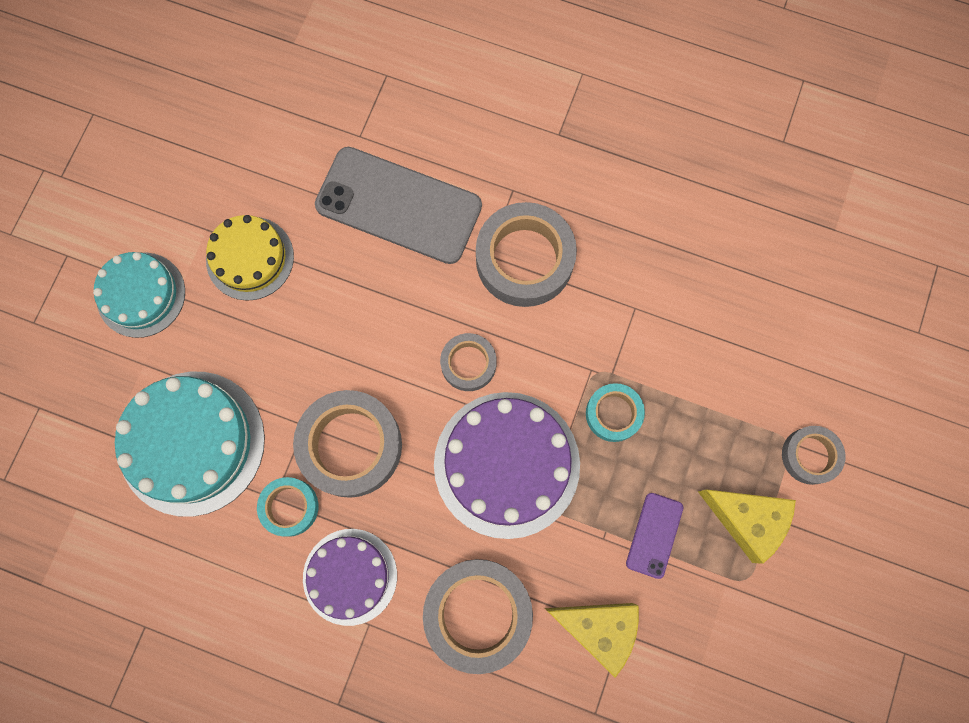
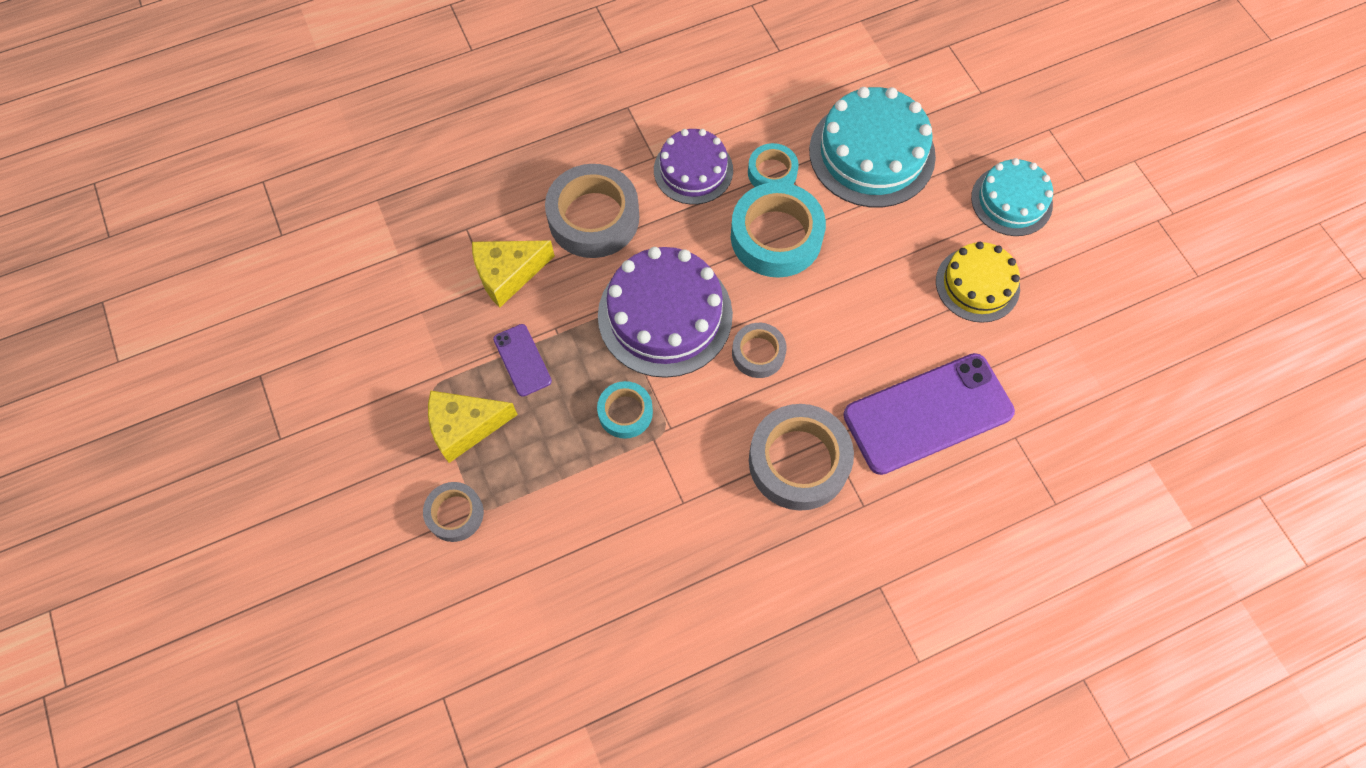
camera: 135 degrees right, 10 degrees down
grey tape [293,390,402,498] -> turquoise tape [731,182,826,278]
grey phone [315,147,482,264] -> purple phone [843,353,1015,475]

